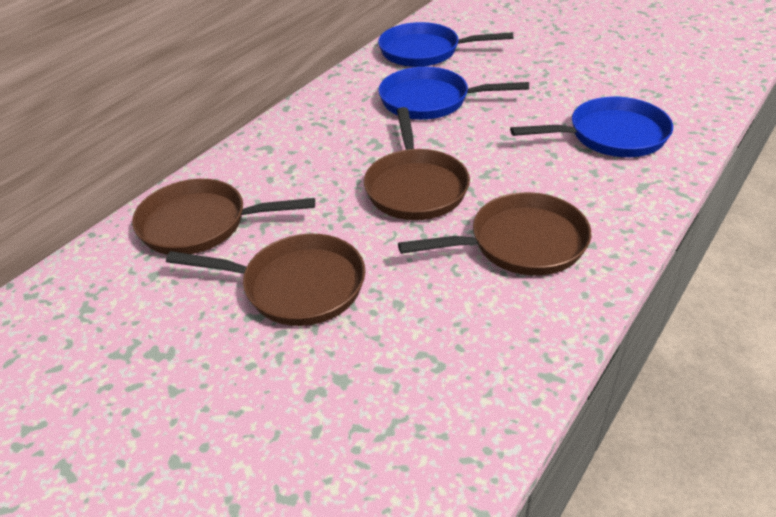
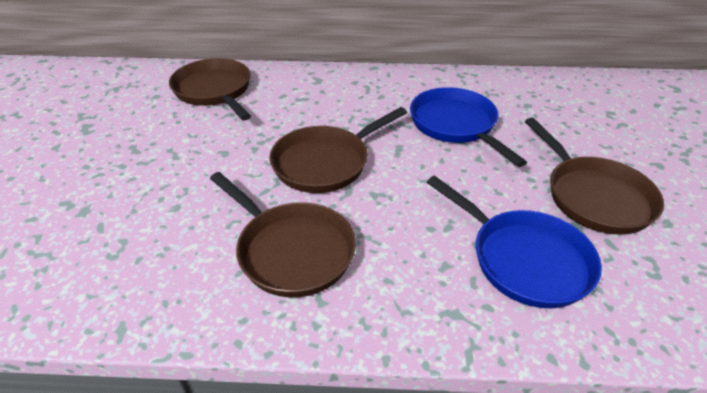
camera: 55 degrees right, 0 degrees up
brown pan [166,234,365,326] -> brown pan moved to [525,117,664,234]
blue pan [378,22,513,67] -> none

